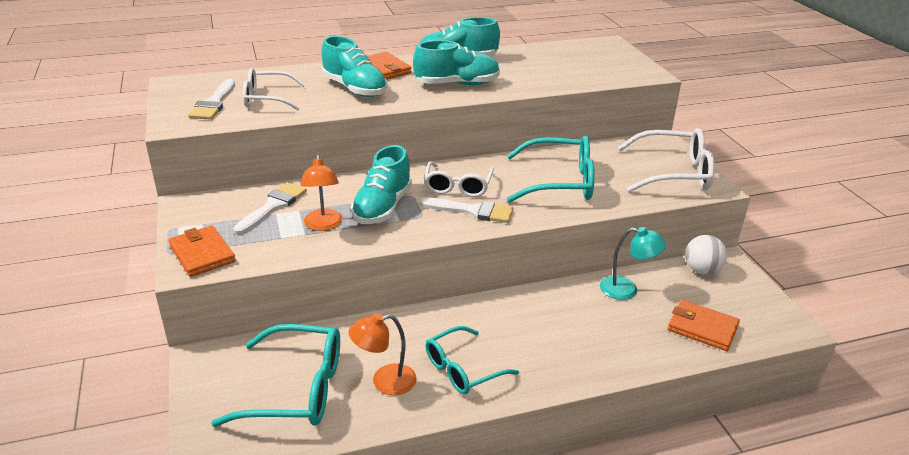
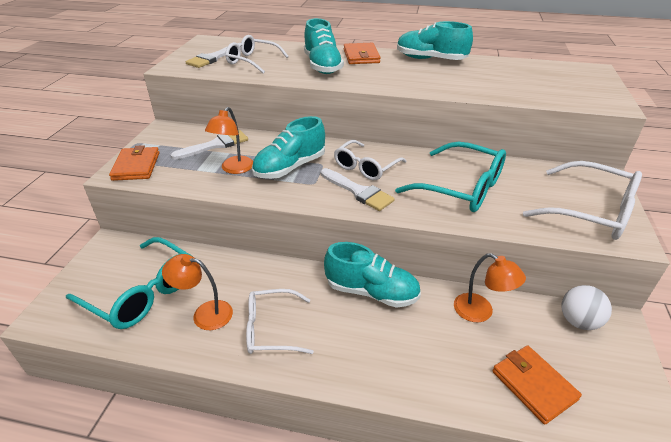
camera: 30 degrees right, 5 degrees up
turquoise shoe [413,40,500,85] -> turquoise shoe moved to [324,242,421,308]
turquoise glasses [425,326,519,394] -> white glasses [246,289,314,354]
turquoise lamp [600,227,666,300] -> orange lamp [454,253,526,322]

